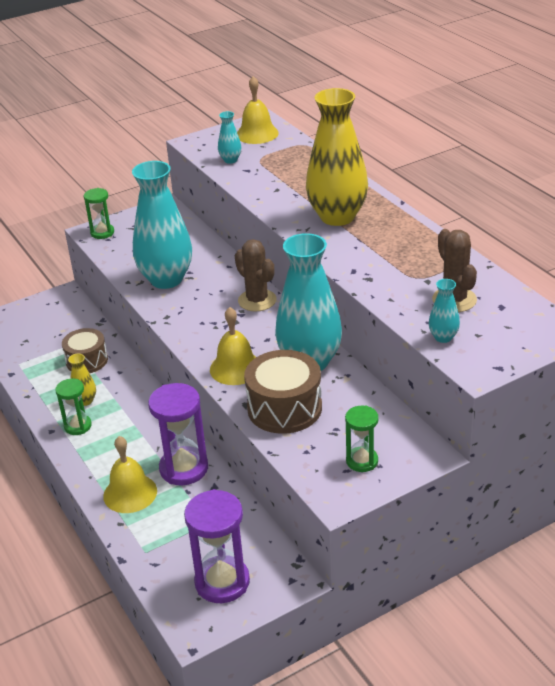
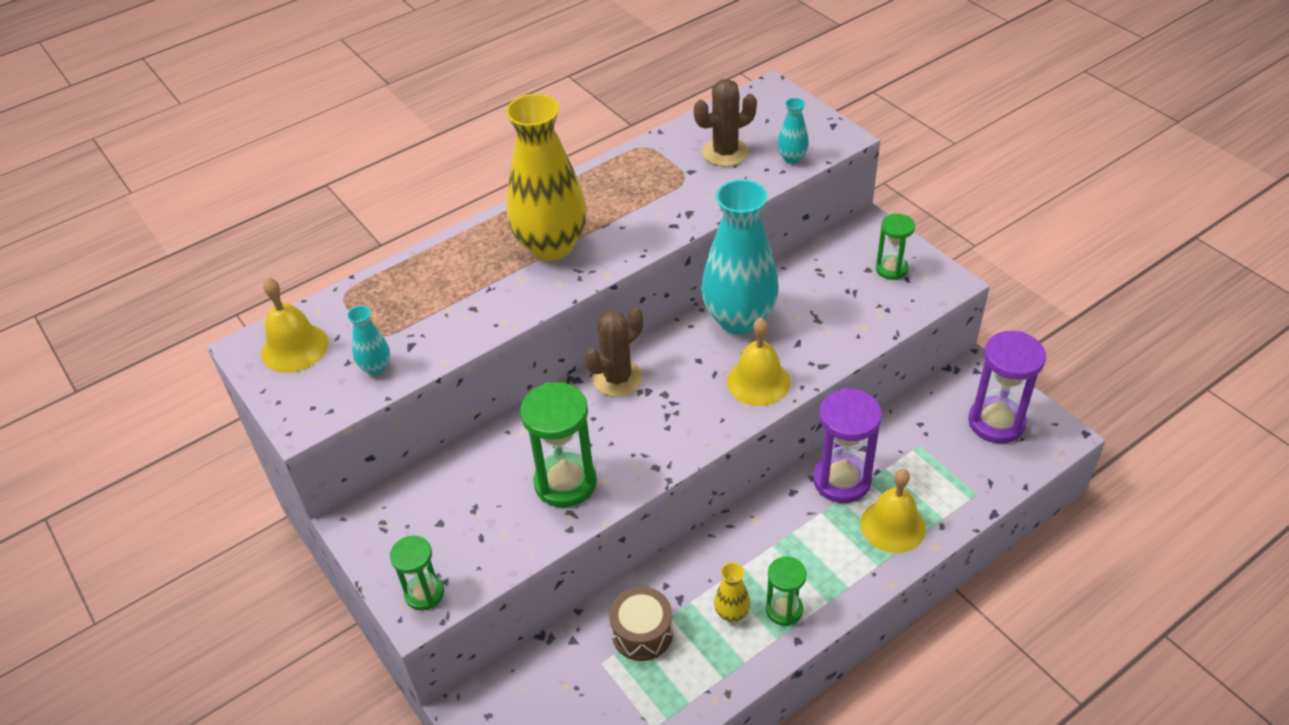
camera: 95 degrees left, 10 degrees up
turquoise vase [132,161,192,289] -> green hourglass [520,382,597,508]
brown drum [244,350,322,434] -> none

